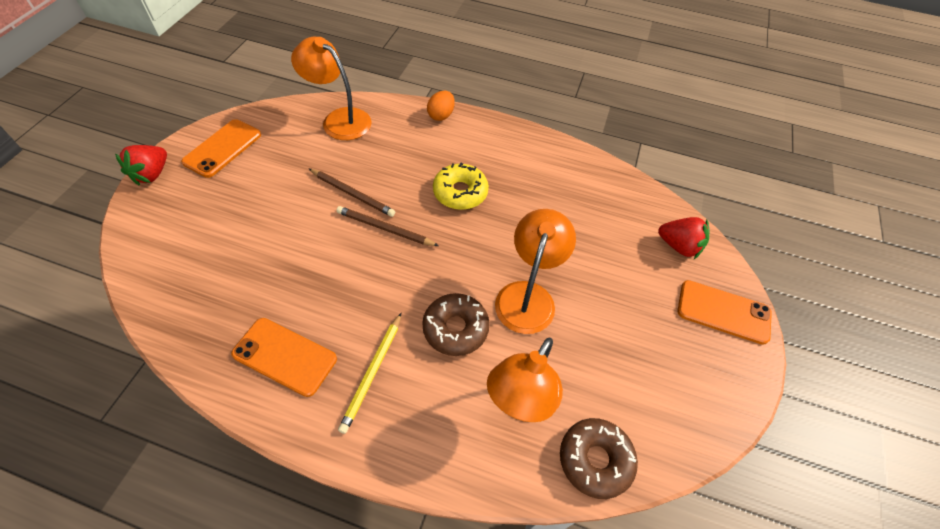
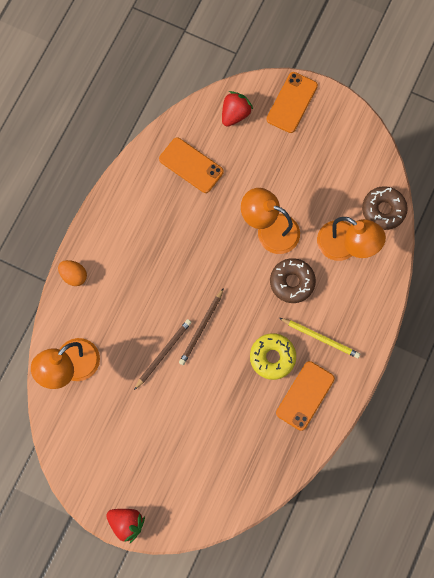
camera: 80 degrees left, 20 degrees up
orange phone [181,119,261,178] -> orange phone moved to [159,137,224,193]
yellow donut [433,163,489,210] -> yellow donut moved to [250,333,296,380]

